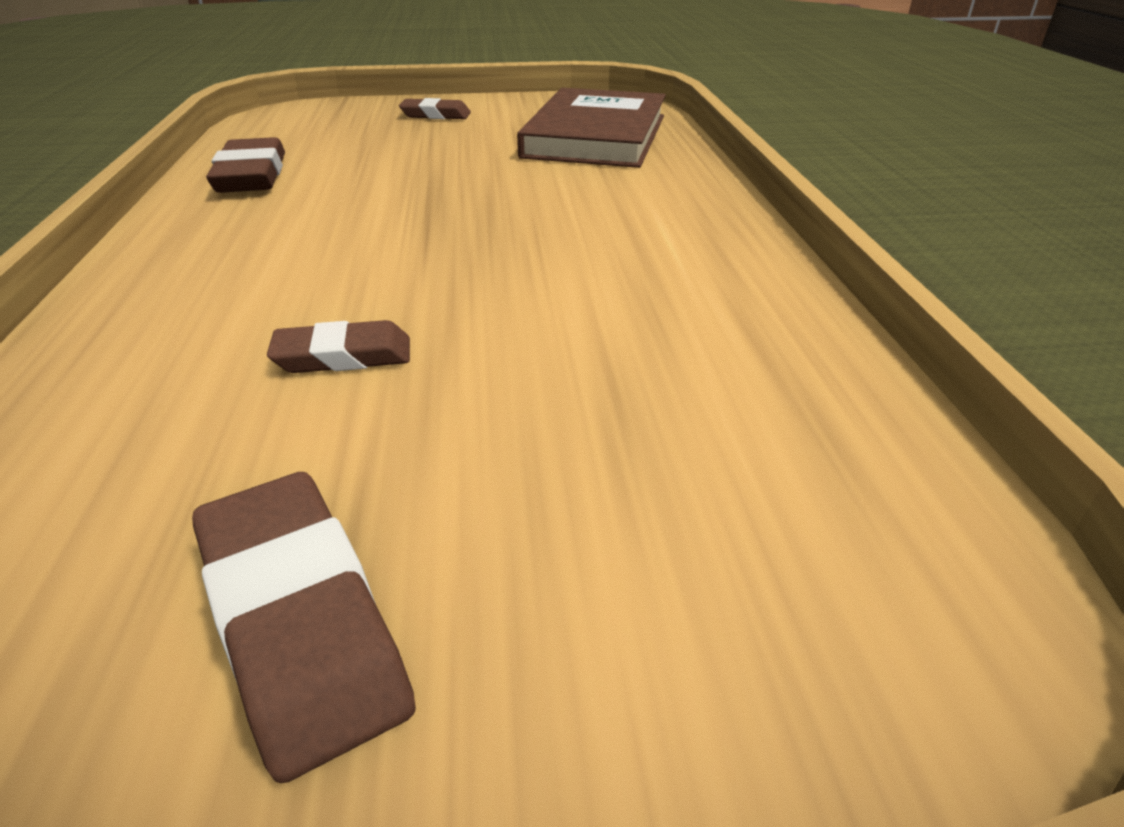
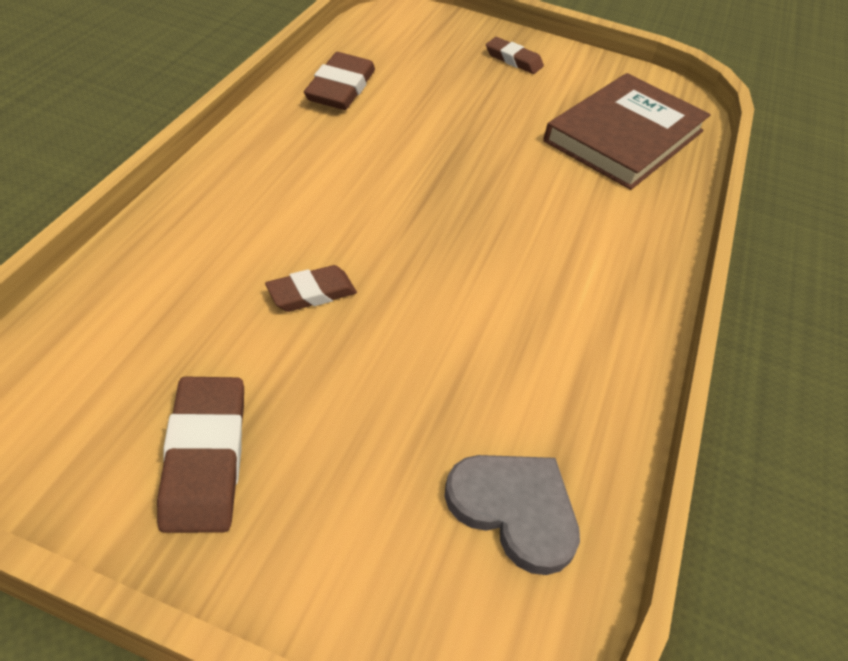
camera: 20 degrees right, 10 degrees up
brown eraser [267,320,410,373] -> brown eraser turned 45 degrees counterclockwise [265,265,357,312]
none -> grey heart [444,455,580,575]

